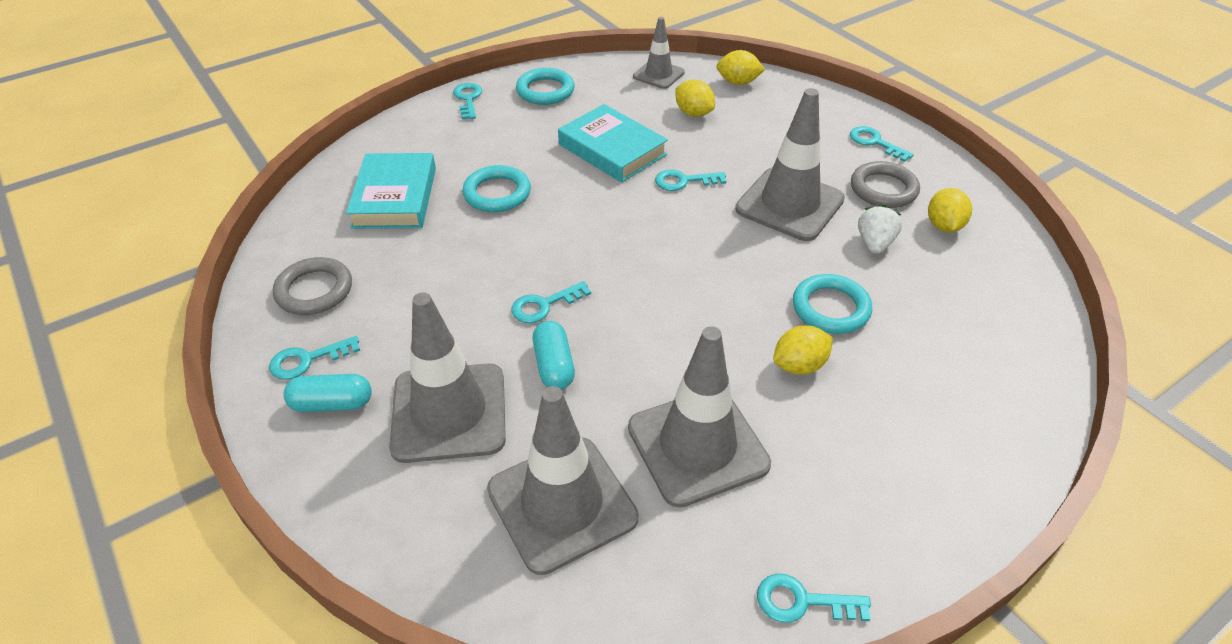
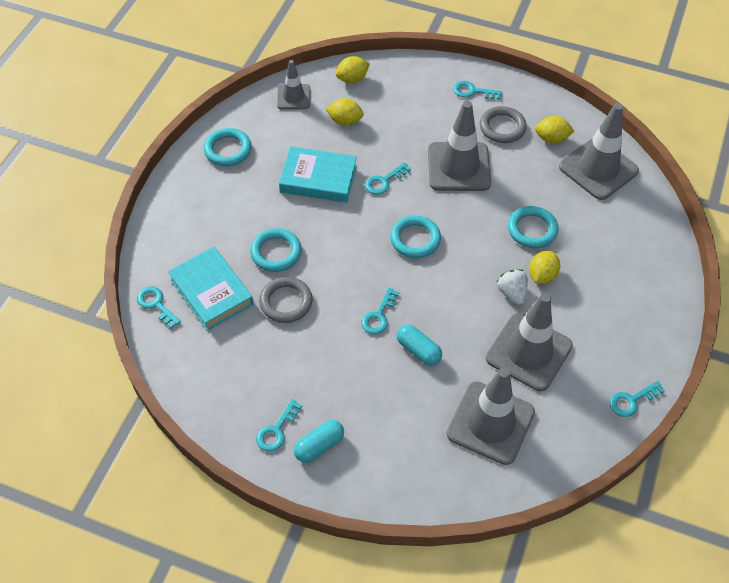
camera: 35 degrees left, 10 degrees up
grey ring [273,257,352,315] -> grey ring moved to [259,277,313,323]
grey traffic cone [389,292,506,463] -> grey traffic cone moved to [559,103,639,200]
turquoise key [453,83,482,119] -> turquoise key moved to [137,287,181,329]
white strawberry [858,205,902,254] -> white strawberry moved to [497,269,528,305]
yellow lemon [928,188,972,232] -> yellow lemon turned 60 degrees counterclockwise [535,116,574,144]
none -> turquoise ring [390,215,441,258]

